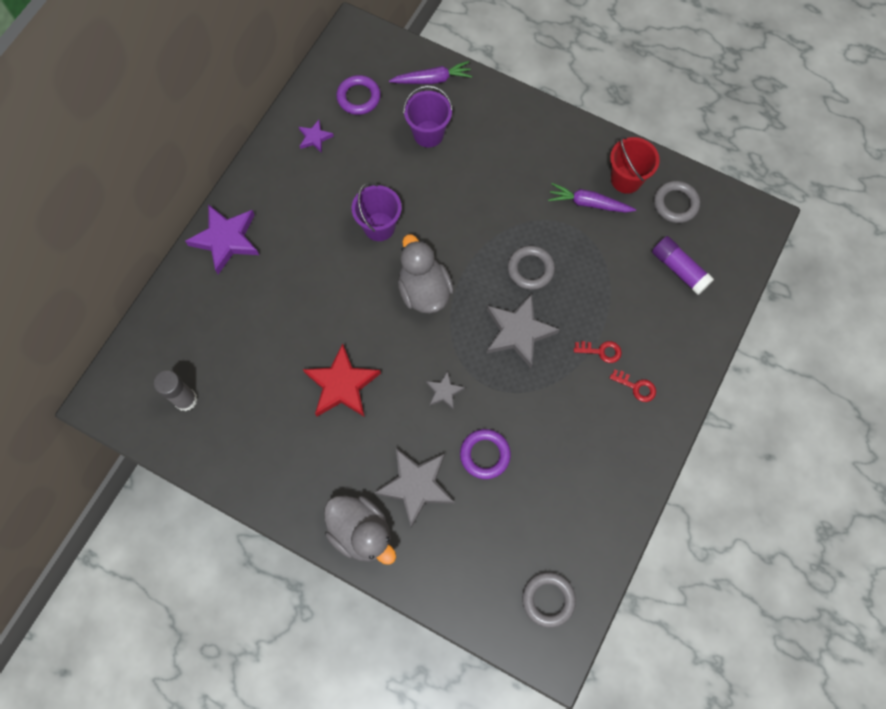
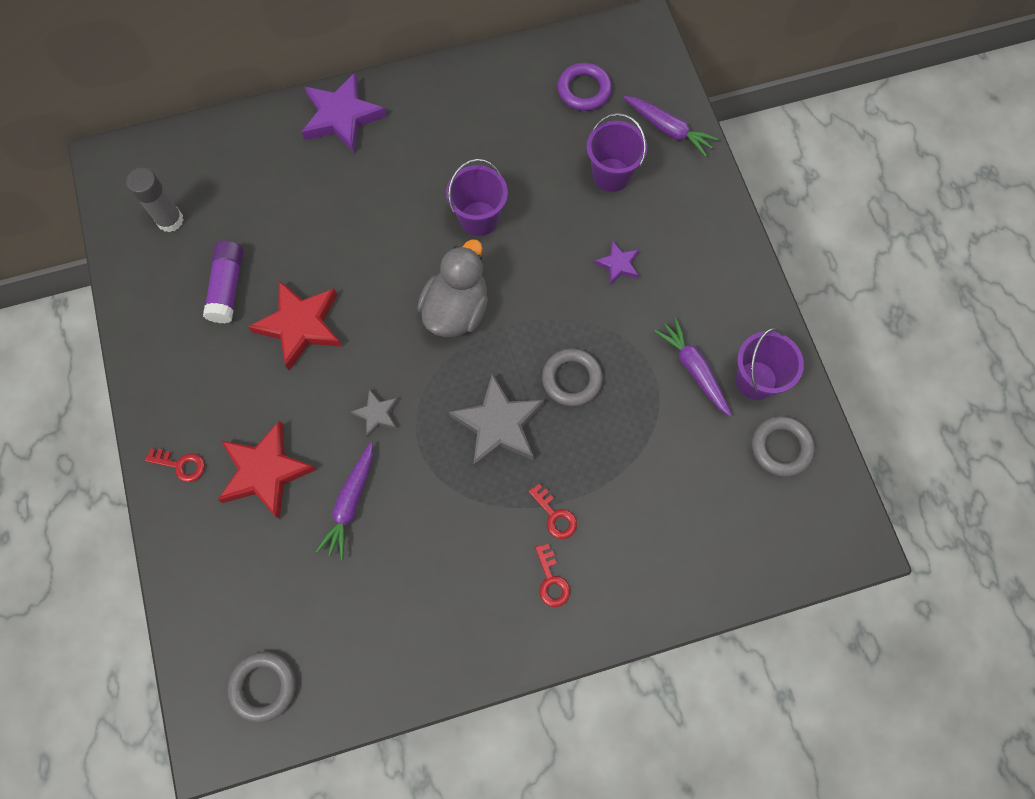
camera: 45 degrees right, 0 degrees up
purple star [299,120,334,153] -> purple star moved to [594,241,639,285]
grey duck [324,496,396,565] -> red key [145,448,205,482]
grey star [374,448,455,528] -> red star [218,420,317,519]
purple ring [460,429,511,479] -> purple carrot [316,442,373,560]
red bucket [610,136,660,194] -> purple bucket [736,328,804,400]
purple glue stick [652,236,714,295] -> purple glue stick moved to [203,241,244,323]

